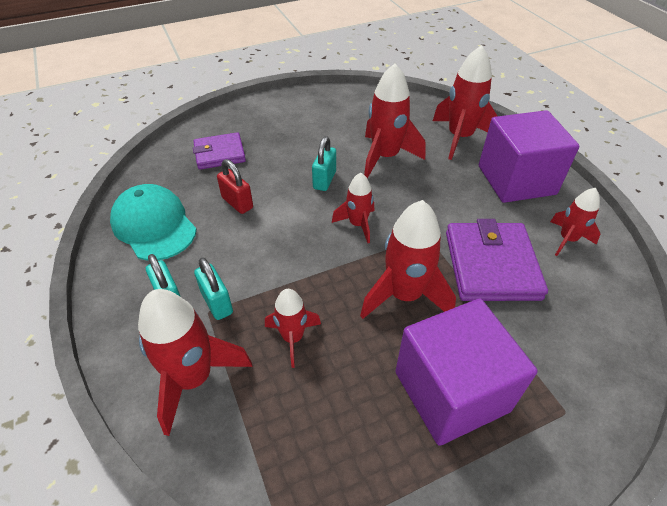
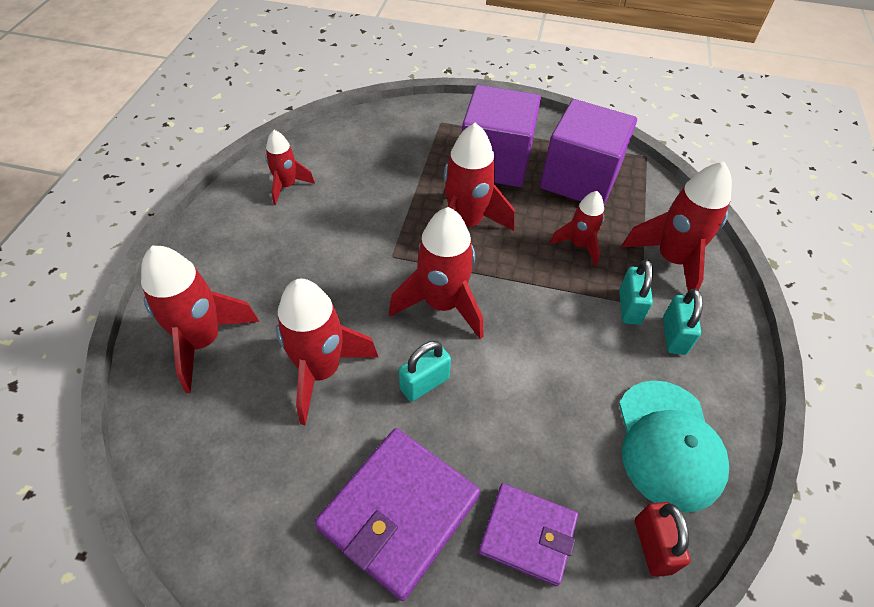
camera: 145 degrees left, 5 degrees up
red padlock [217,159,253,214] -> red padlock moved to [635,502,691,577]
red rocket [332,173,374,243] -> red rocket [389,207,483,339], size x1.70
purple wallet [446,219,548,301] -> purple wallet moved to [314,428,480,601]
purple cube [479,110,579,203] -> purple cube moved to [540,99,637,205]

